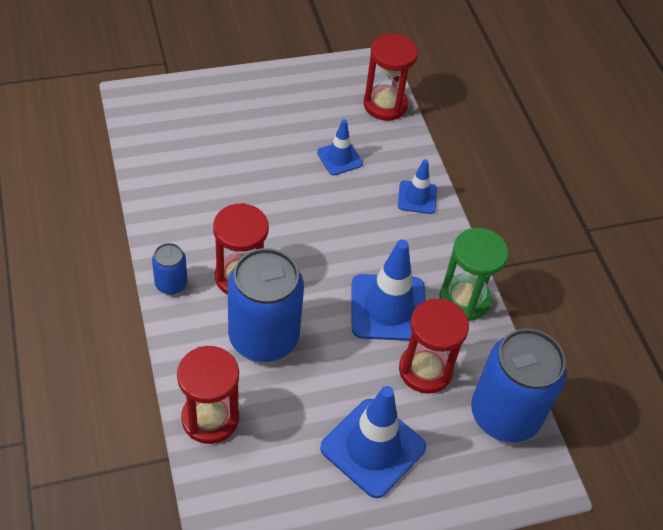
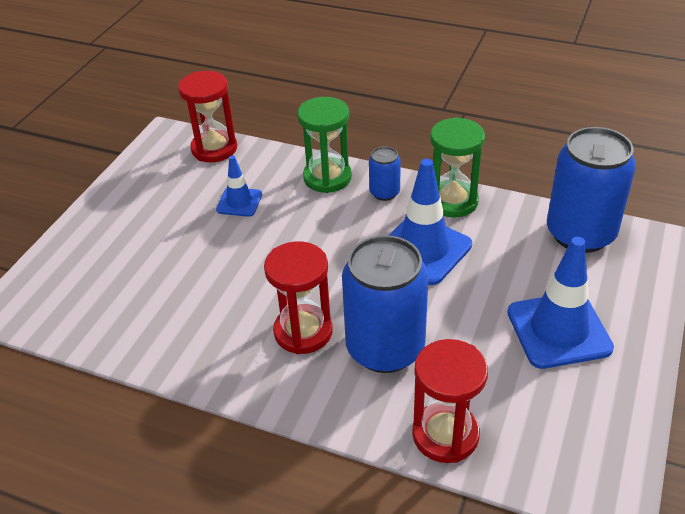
camera: 45 degrees left, 10 degrees down
blue can [152,243,187,295] -> blue can moved to [369,146,401,201]
blue traffic cone [398,159,437,214] -> green hourglass [297,97,352,193]
red hourglass [399,298,469,394] -> none

